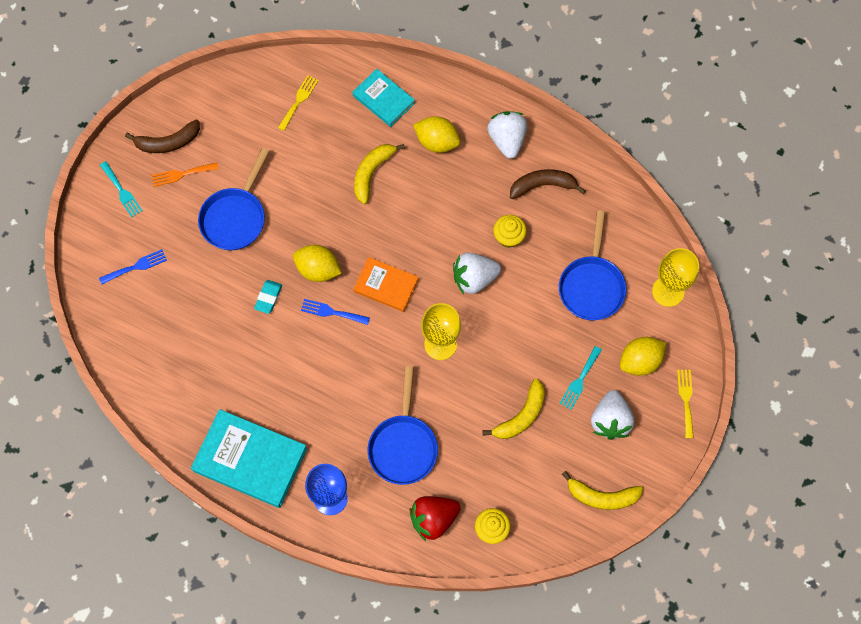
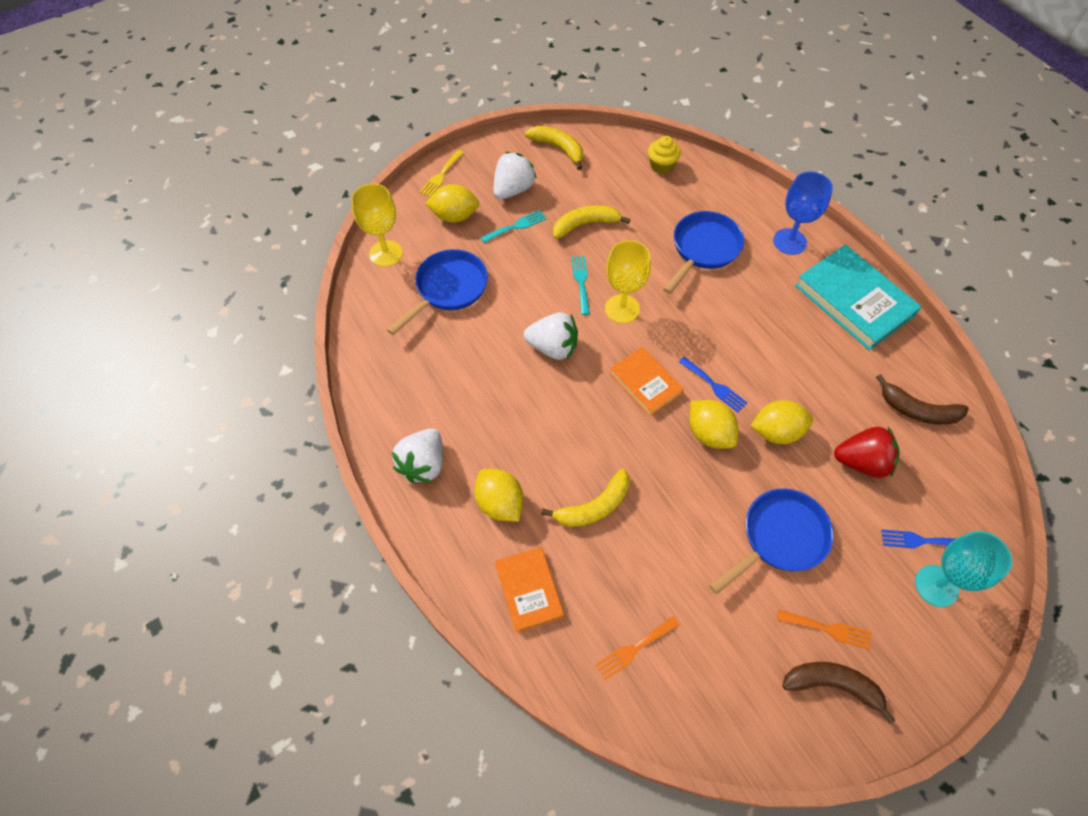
camera: 150 degrees left, 10 degrees down
turquoise fork [100,161,143,217] -> turquoise fork moved to [571,256,590,315]
turquoise eraser [254,280,282,314] -> yellow lemon [751,400,813,444]
yellow fork [278,75,319,131] -> orange fork [595,616,680,680]
turquoise book [352,69,415,127] -> orange book [495,547,564,633]
red strawberry [409,496,461,541] -> red strawberry moved to [834,427,900,478]
yellow cupcake [493,215,527,248] -> none
brown banana [510,169,586,199] -> brown banana moved to [876,374,969,424]
none -> turquoise goblet [915,531,1012,607]

